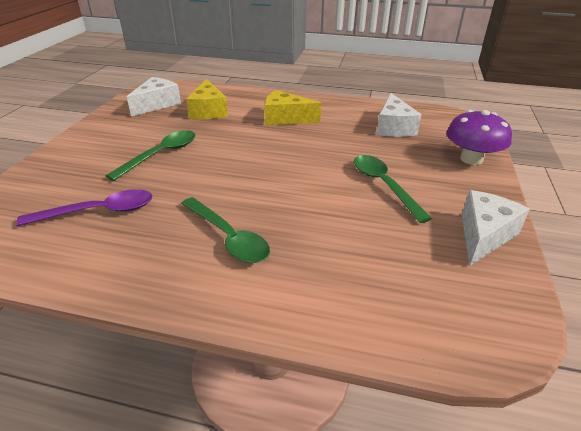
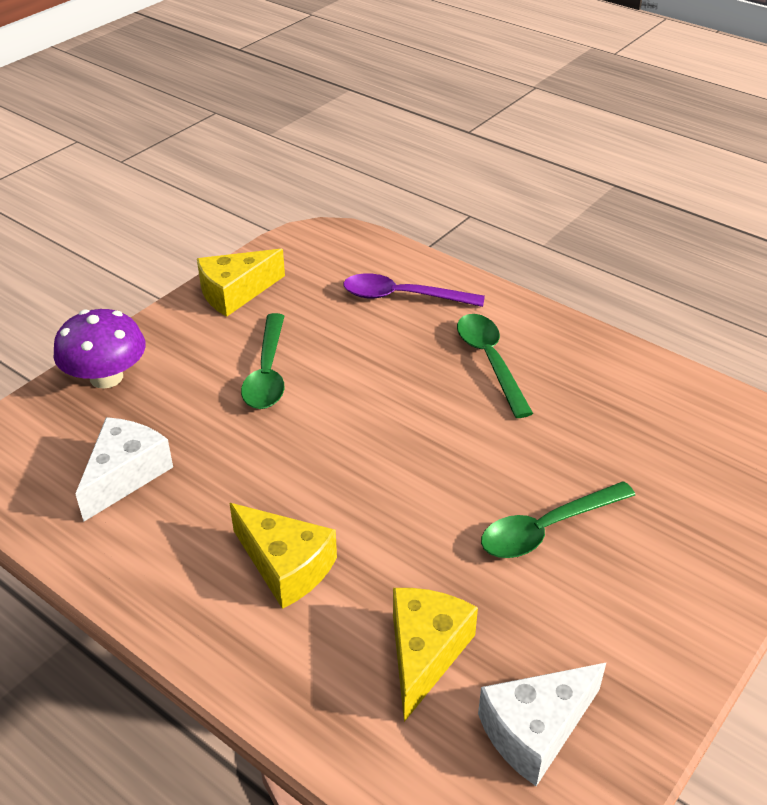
camera: 155 degrees left, 5 degrees up
purple spoon [16,189,152,226] -> purple spoon moved to [343,273,485,307]
white cheese [462,190,530,266] -> yellow cheese [197,249,285,317]

